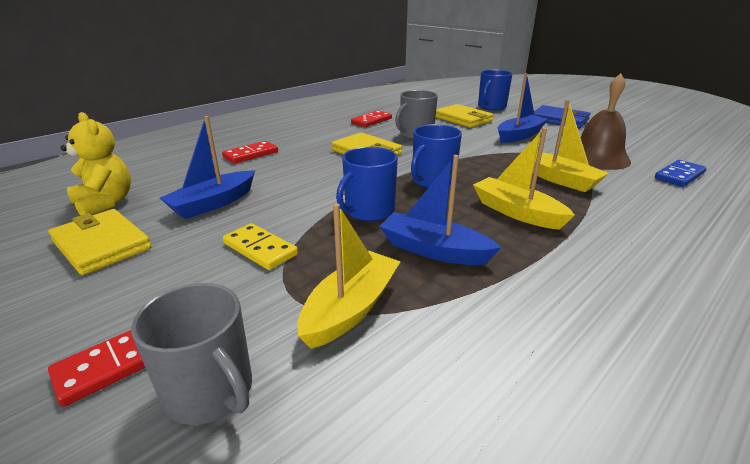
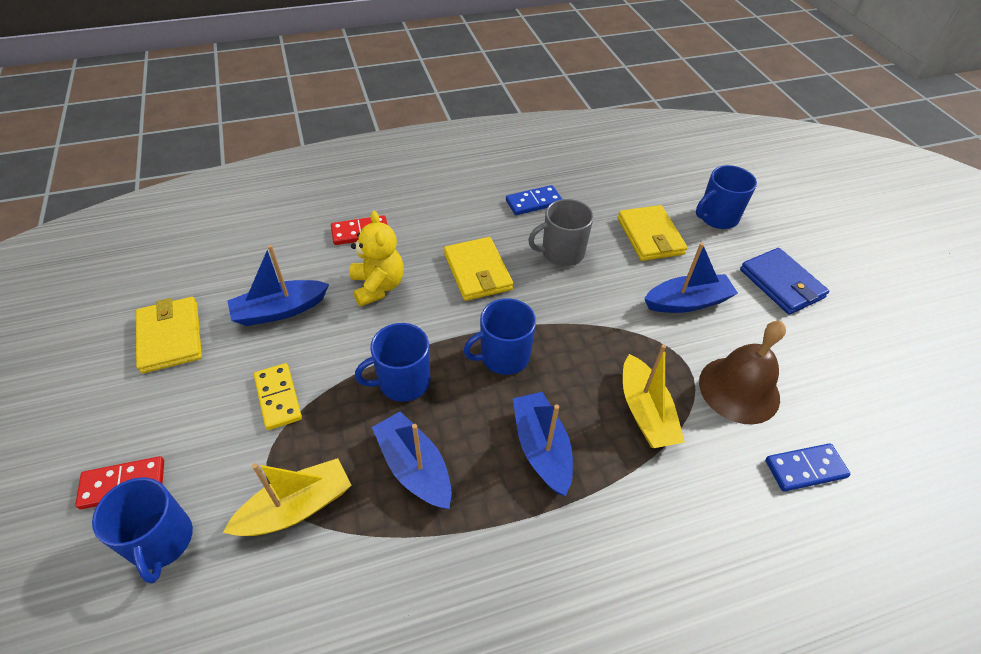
camera: 25 degrees right, 20 degrees up
yellow teddy bear [60,112,131,215] -> yellow teddy bear moved to [350,211,404,307]
grey mug [131,283,252,425] -> blue mug [92,477,193,584]
red domino [351,110,392,127] -> blue domino [506,185,562,215]
yellow boat [473,128,575,230] -> blue boat [513,392,573,496]

